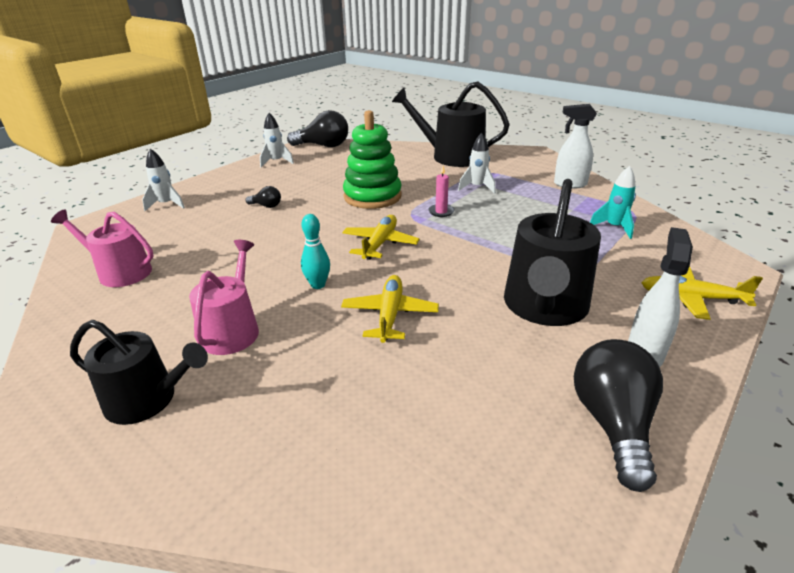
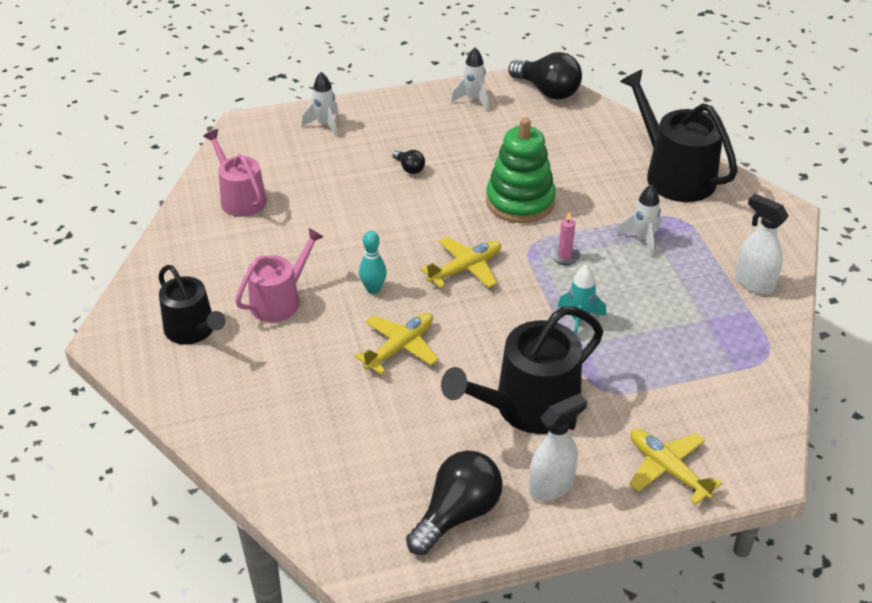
camera: 35 degrees right, 10 degrees up
turquoise rocket [590,166,636,239] -> turquoise rocket moved to [557,265,607,335]

